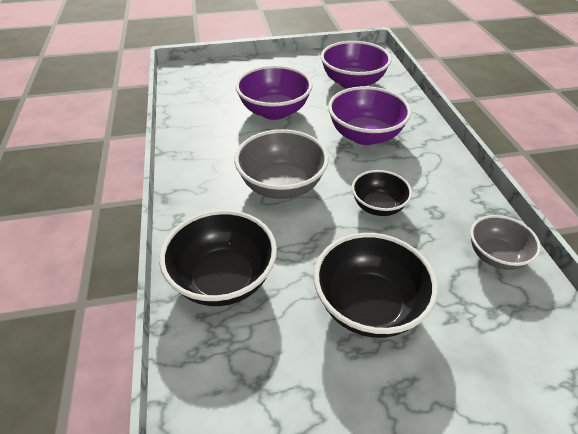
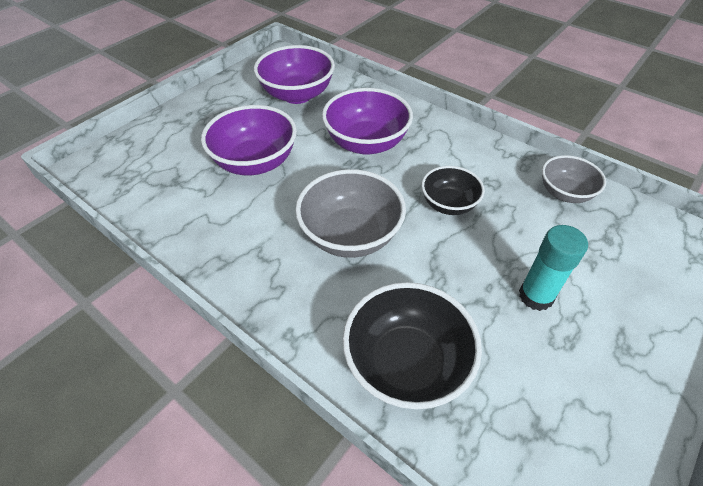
camera: 40 degrees left, 5 degrees up
black bowl [314,233,438,338] -> turquoise glue stick [519,225,588,311]

